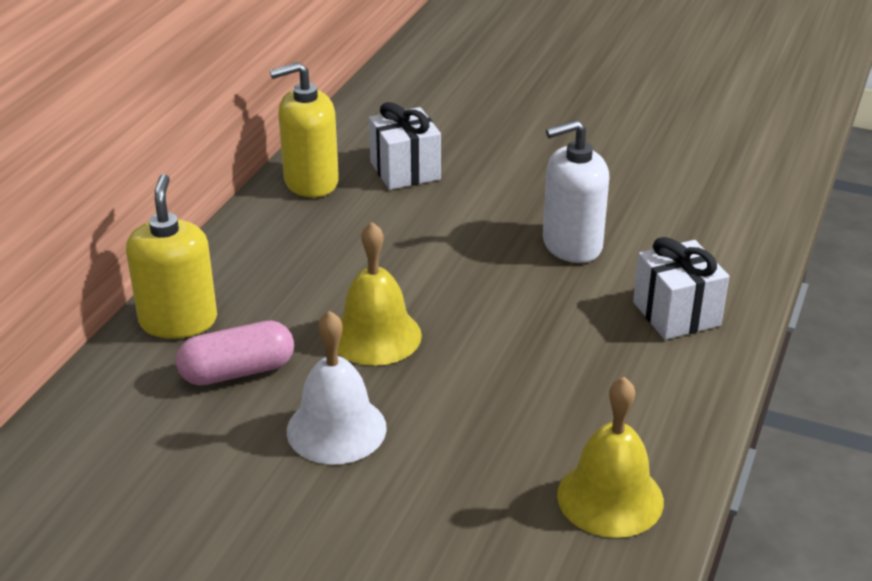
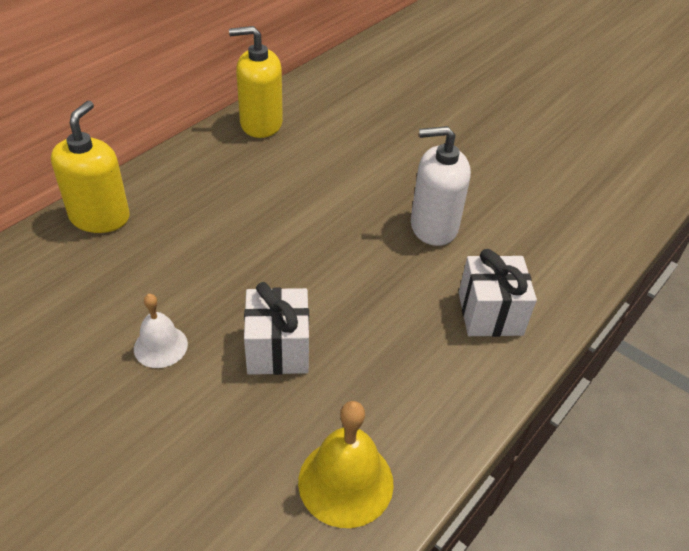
camera: 15 degrees right, 10 degrees up
pink capsule [176,321,294,385] -> none
white bell [287,311,387,465] -> white bell [134,294,188,368], size x0.64
yellow bell [338,222,422,366] -> none
white gift [369,102,441,190] -> white gift moved to [244,282,309,375]

